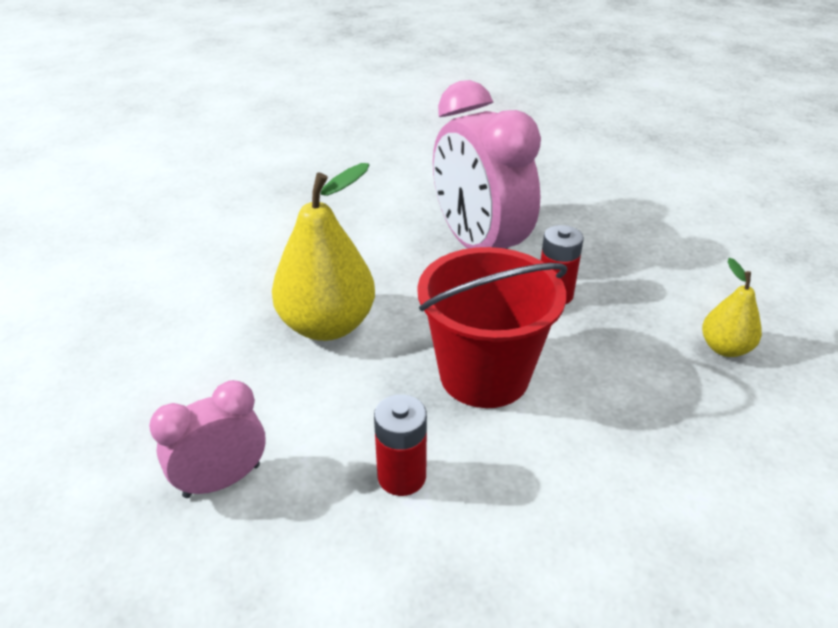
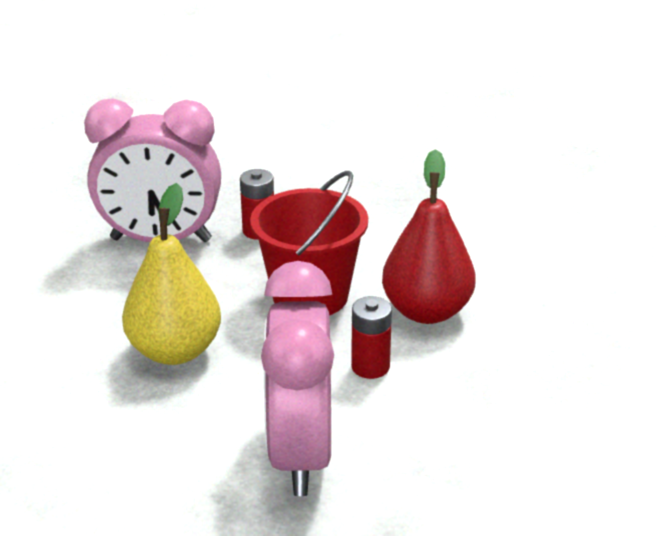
camera: 60 degrees left, 5 degrees down
pink clock [149,380,266,498] -> pink clock [261,261,334,496], size x1.90
yellow pear [702,258,762,357] -> none
none -> red pear [382,149,476,324]

